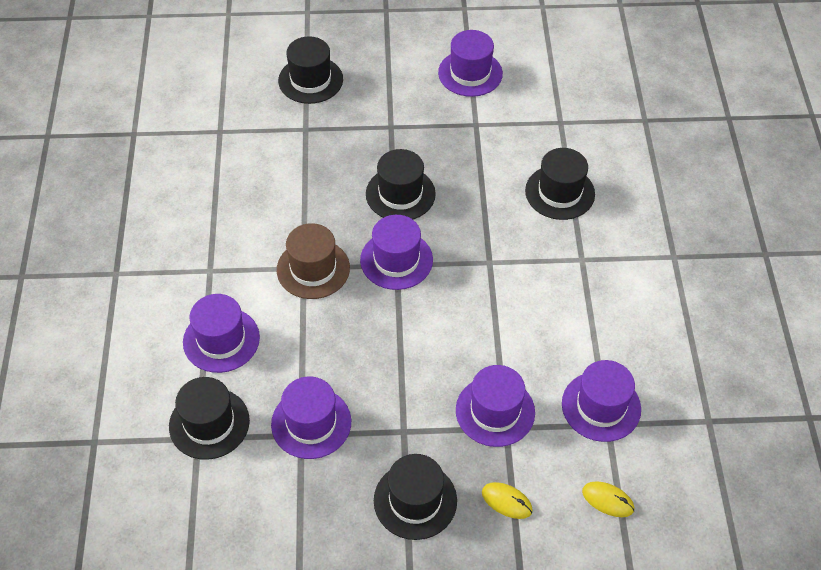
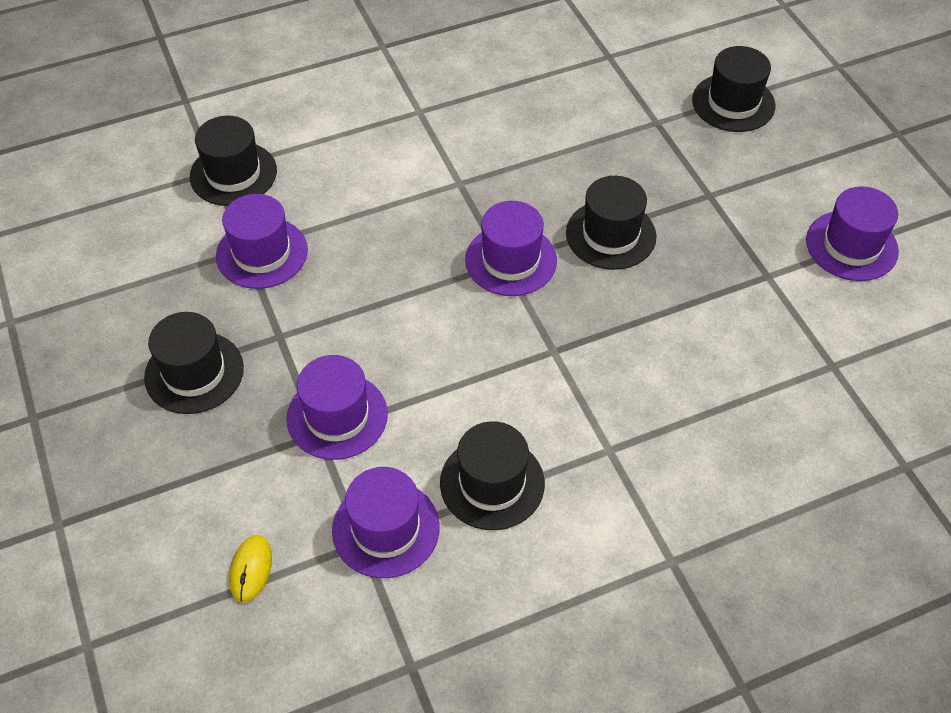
camera: 70 degrees right, 0 degrees up
purple hat [183,294,260,373] -> none
brown hat [277,223,350,299] -> none
yellow mouse [482,482,533,519] -> none
black hat [525,148,595,220] -> black hat moved to [440,421,545,530]

